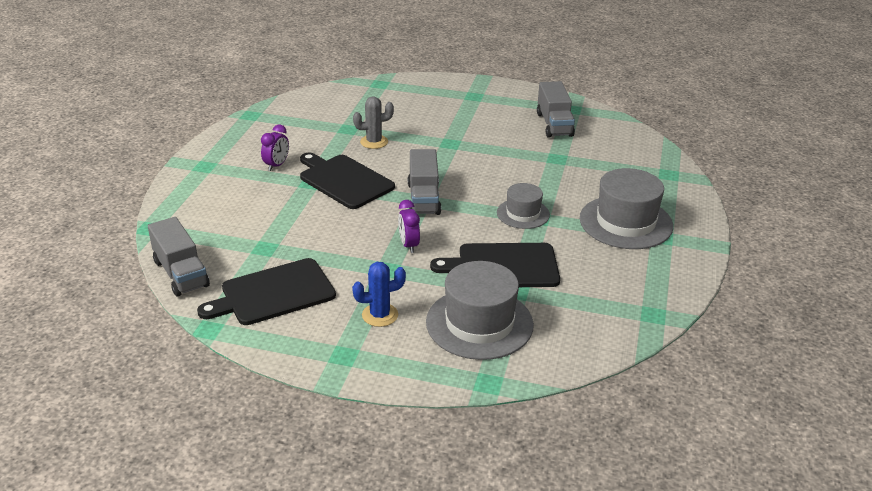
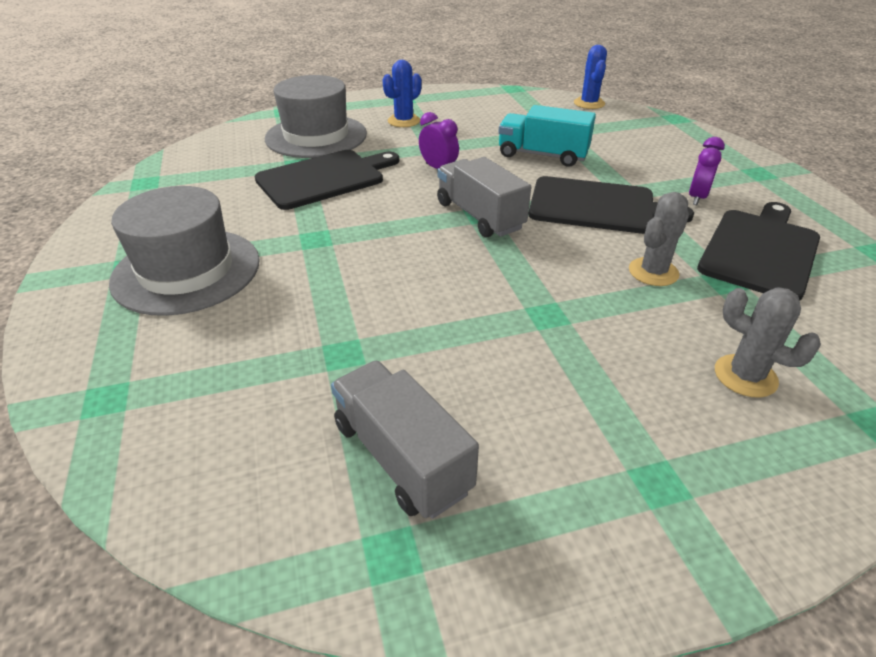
camera: 150 degrees right, 5 degrees up
grey truck [148,217,210,296] -> blue cactus [574,45,607,109]
black cutting board [197,258,336,325] -> black cutting board moved to [697,202,820,300]
purple clock [261,125,289,171] -> purple clock turned 150 degrees counterclockwise [689,137,725,205]
grey hat [497,183,550,229] -> none
none -> turquoise truck [498,105,596,167]
none -> grey cactus [715,287,821,398]

